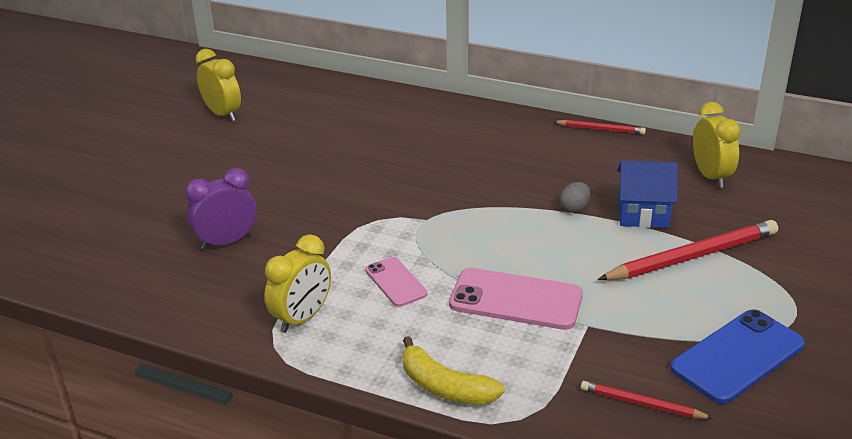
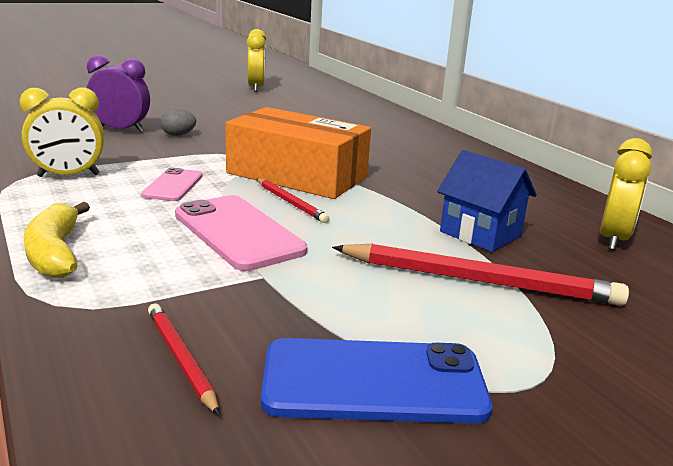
camera: 35 degrees right, 10 degrees down
red pencil [553,120,646,134] -> red pencil moved to [256,178,330,223]
grey egg [560,182,590,213] -> grey egg moved to [161,109,196,136]
none -> orange box [225,107,371,199]

